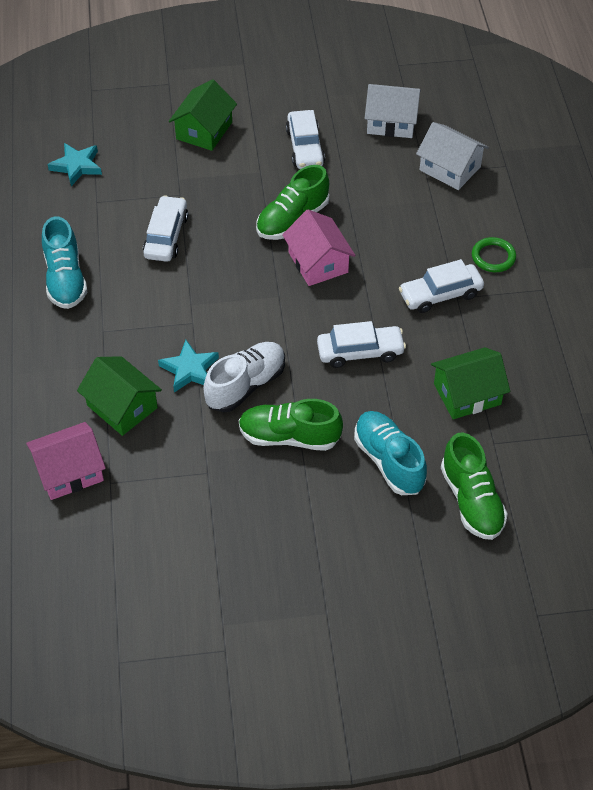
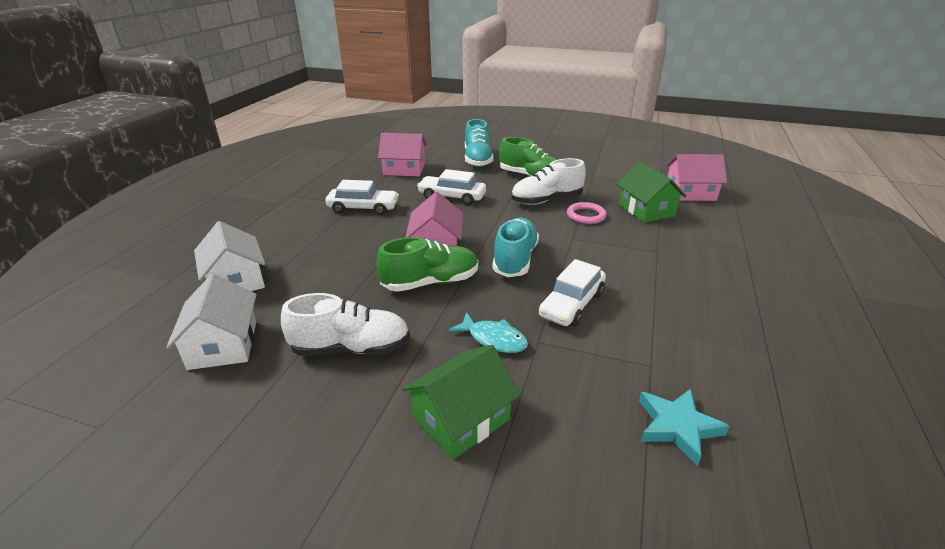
camera: 155 degrees left, 20 degrees down
turquoise shoe [42,217,87,309] -> turquoise shoe moved to [492,218,539,277]
turquoise star [158,340,219,393] -> pink ring [567,202,607,224]
white car [286,110,325,169] -> white shoe [281,293,410,356]
white house [365,84,421,138] -> white house turned 45 degrees clockwise [166,274,256,370]
green house [431,347,510,419] -> pink house [378,133,427,176]
green shoe [441,432,508,540] -> none
green ring [472,237,516,272] -> none
none -> turquoise fish [449,312,528,353]

